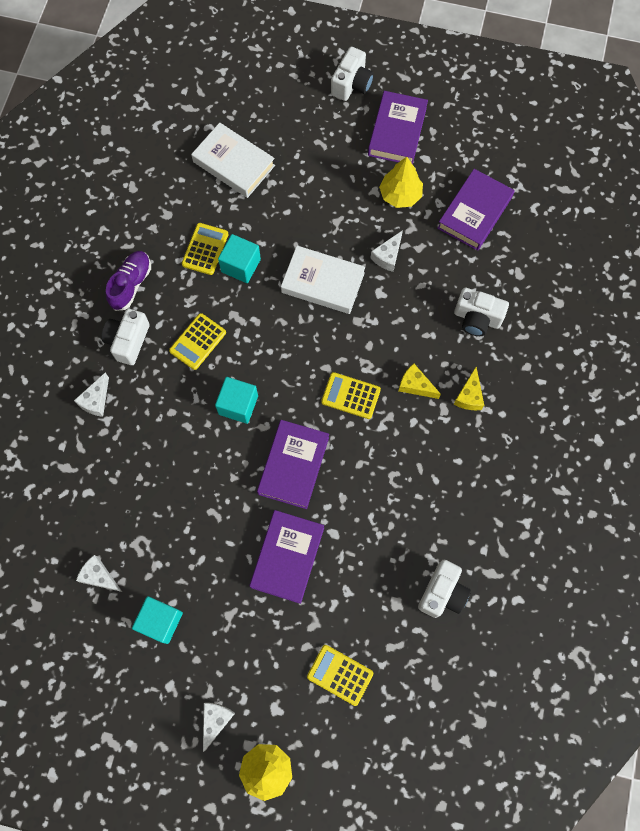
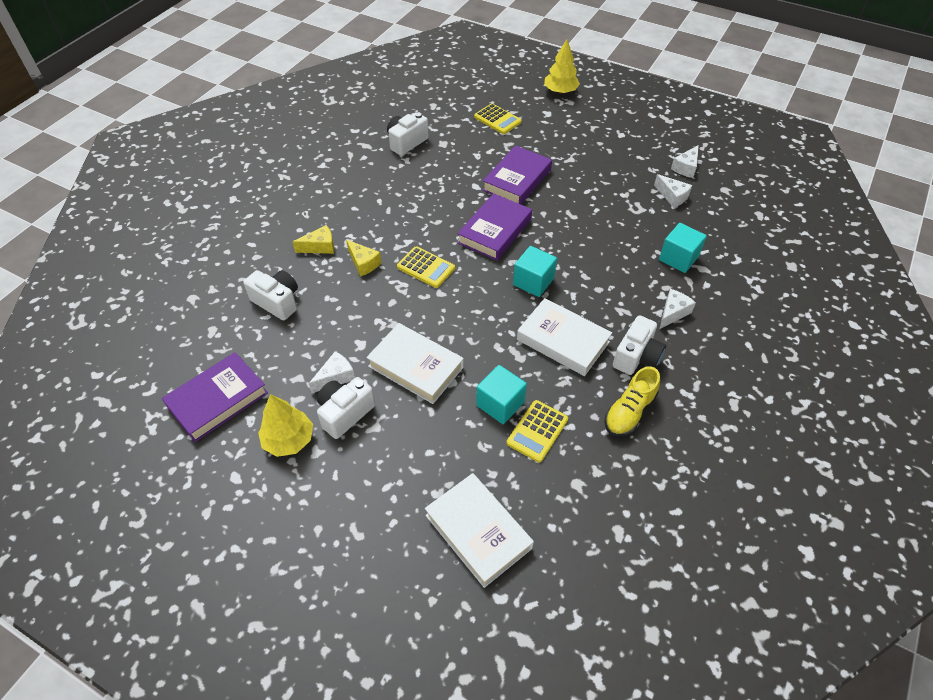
camera: 165 degrees left, 20 degrees down
purple shoe [106,251,151,311] -> yellow shoe [604,366,660,436]
turquoise cube [132,596,183,644] -> turquoise cube moved to [659,223,707,273]
yellow calculator [169,313,226,370] -> white book [517,298,612,376]
white cheese [203,702,235,752] -> white cheese moved to [671,145,699,178]
white camera [331,47,374,101] -> white camera moved to [317,377,375,439]
purple book [368,91,428,164] -> none
yellow cheese [454,367,484,410] -> yellow cheese turned 45 degrees clockwise [293,225,334,254]

